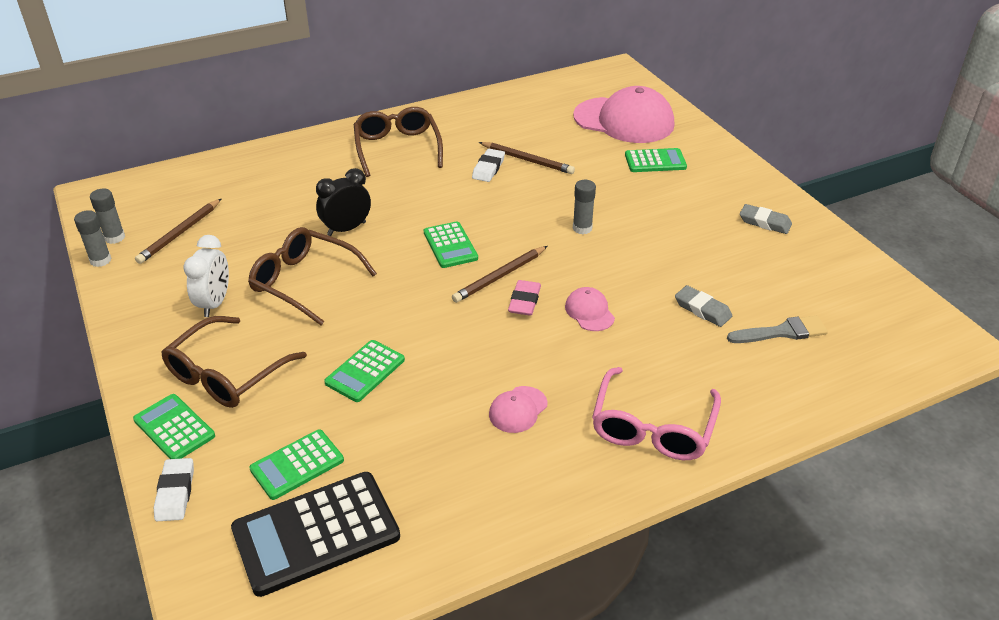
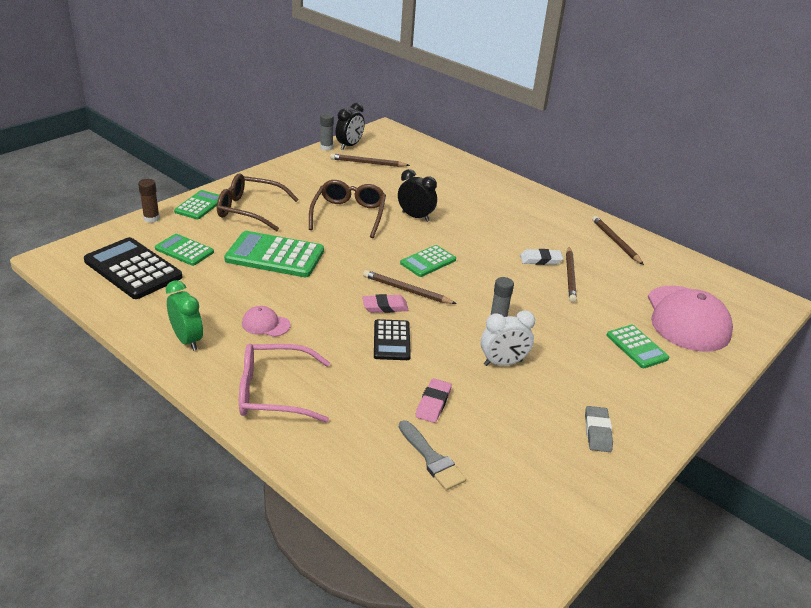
camera: 65 degrees right, 5 degrees down
grey glue stick [90,189,125,244] -> black clock [336,103,365,150]
white eraser [154,458,194,521] -> brown glue stick [138,179,160,223]
white clock [183,235,229,317] -> white clock moved to [481,310,535,366]
green calculator [324,340,405,402] -> green calculator [224,231,324,277], size x1.70
brown glasses [354,107,443,177] -> none
pink cap [565,287,615,331] -> black calculator [374,319,411,360]
grey eraser [675,285,732,327] -> pink eraser [415,378,452,423]
none -> green clock [166,280,203,351]
none -> brown pencil [592,216,644,265]

